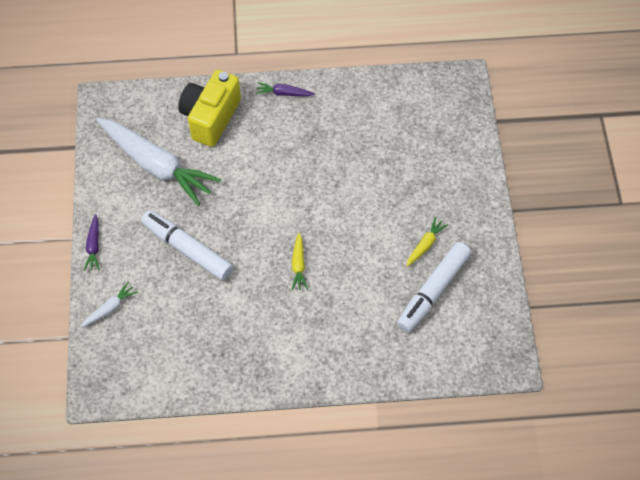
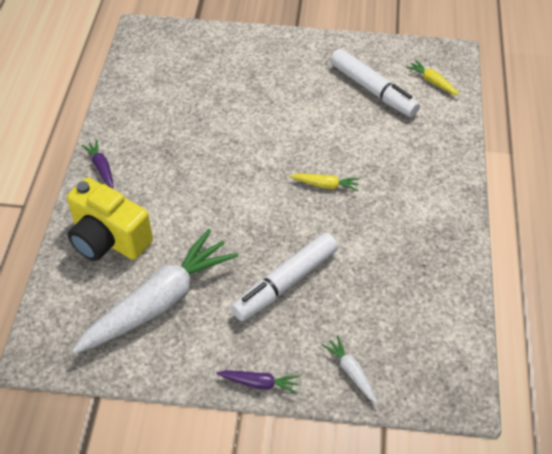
camera: 80 degrees left, 10 degrees down
purple carrot [256,82,314,96] -> purple carrot turned 135 degrees clockwise [81,140,114,189]
yellow carrot [406,217,448,267] -> yellow carrot moved to [406,60,460,95]

